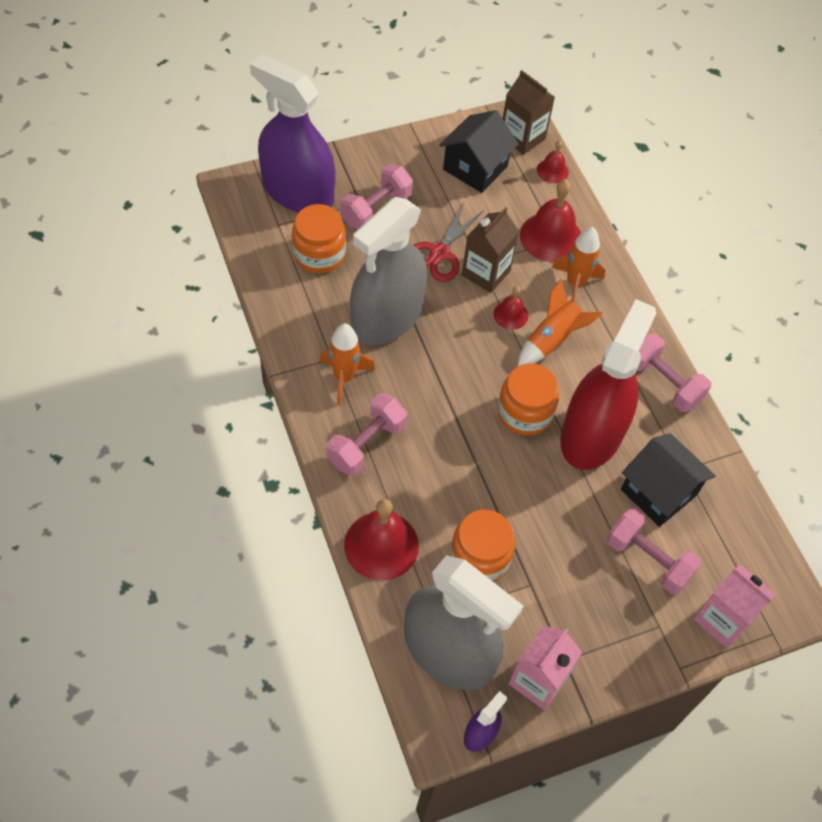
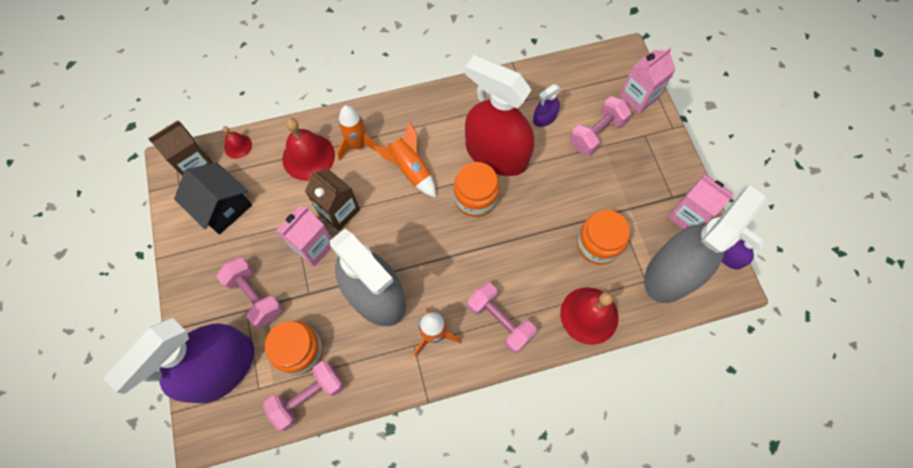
camera: 80 degrees left, 10 degrees up
red scissors [413,203,484,282] -> pink carton [276,206,332,267]
red bell [493,287,528,330] -> none
black house [621,433,716,527] -> purple spray bottle [533,84,561,127]
pink dumbbell [637,334,711,412] -> pink dumbbell moved to [263,361,344,431]

